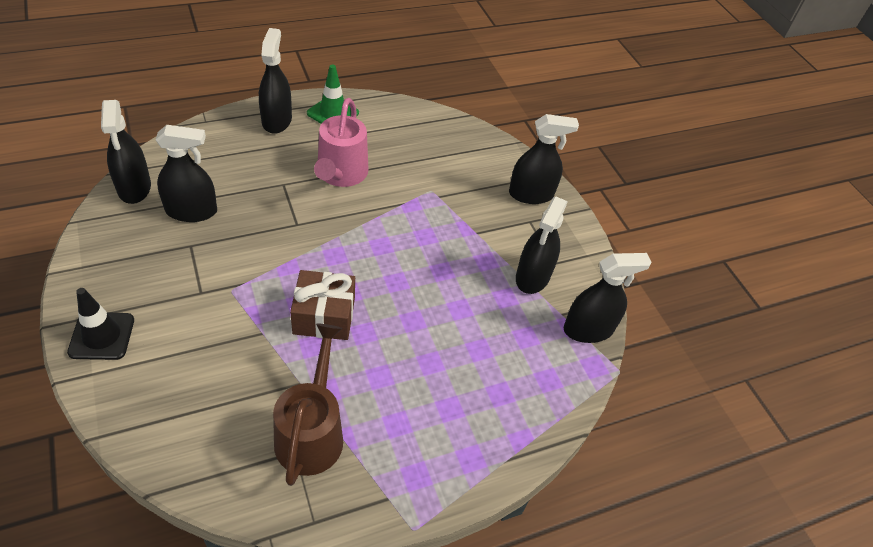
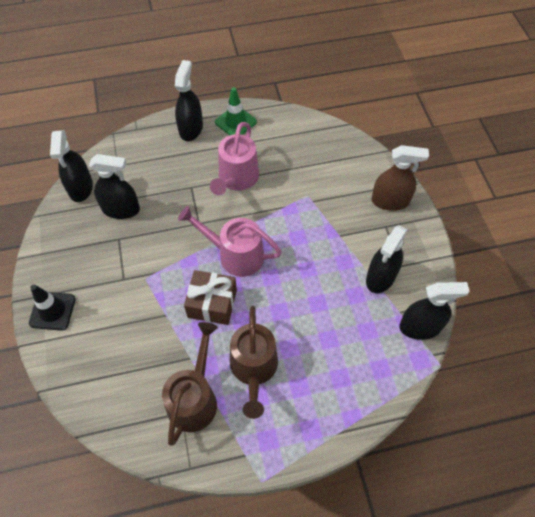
camera: 15 degrees right, 10 degrees up
black spray bottle [509,114,579,204] -> brown spray bottle [372,145,429,211]
none -> pink watering can [178,206,282,277]
none -> brown watering can [230,306,278,419]

